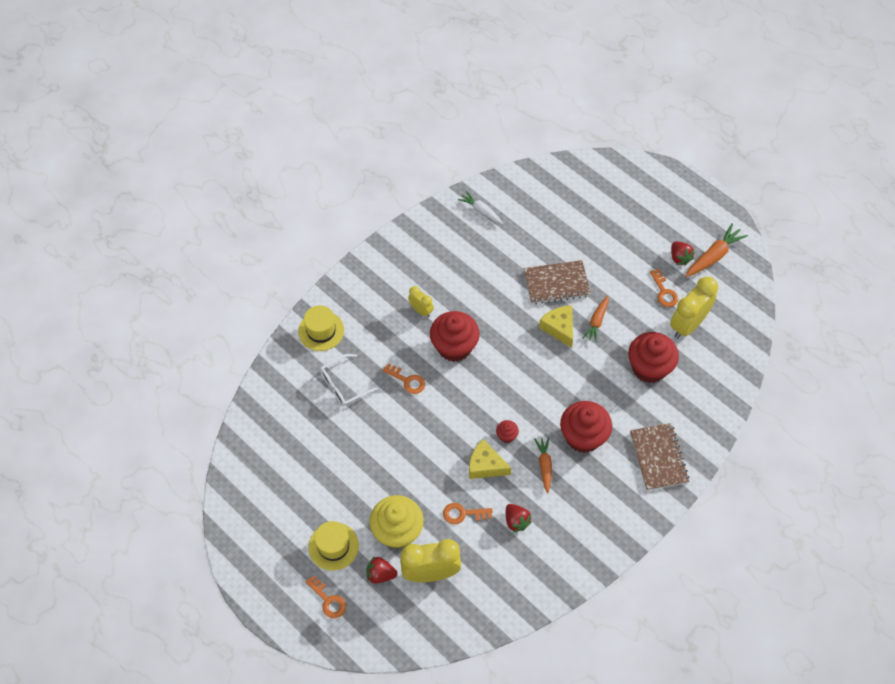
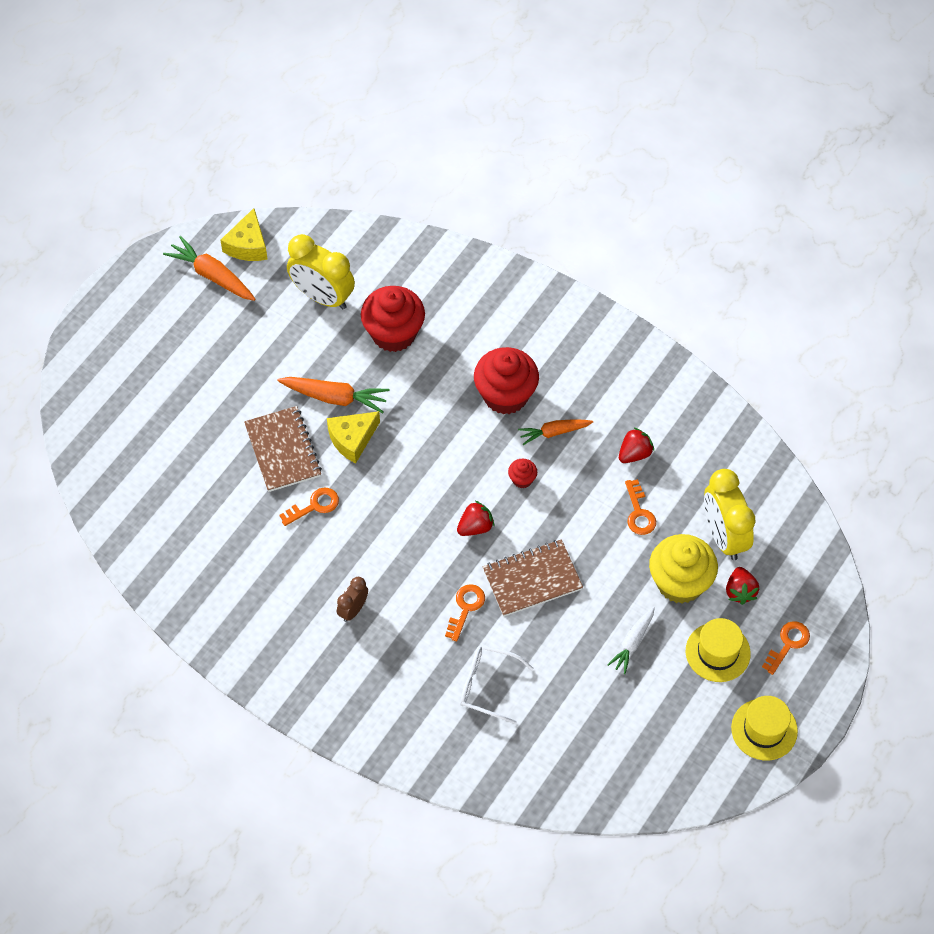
camera: 100 degrees left, 0 degrees up
yellow hat [298,305,344,351] -> yellow hat moved to [731,696,798,760]
white glasses [320,354,380,406] -> white glasses turned 150 degrees clockwise [460,645,534,724]
yellow clock [408,286,434,317] -> brown clock [337,577,368,622]
red cupcake [430,311,480,362] -> none
white carrot [458,191,503,224] -> white carrot moved to [607,607,655,674]
yellow cheese [469,439,511,479] -> yellow cheese moved to [220,208,268,261]
orange carrot [583,295,609,343] -> orange carrot [277,377,389,414], size x1.50
brown notebook [630,423,689,491] -> brown notebook moved to [483,539,583,617]
orange key [650,269,678,307] -> orange key moved to [279,488,339,526]
red strawberry [671,241,695,266] -> red strawberry moved to [457,501,494,536]

